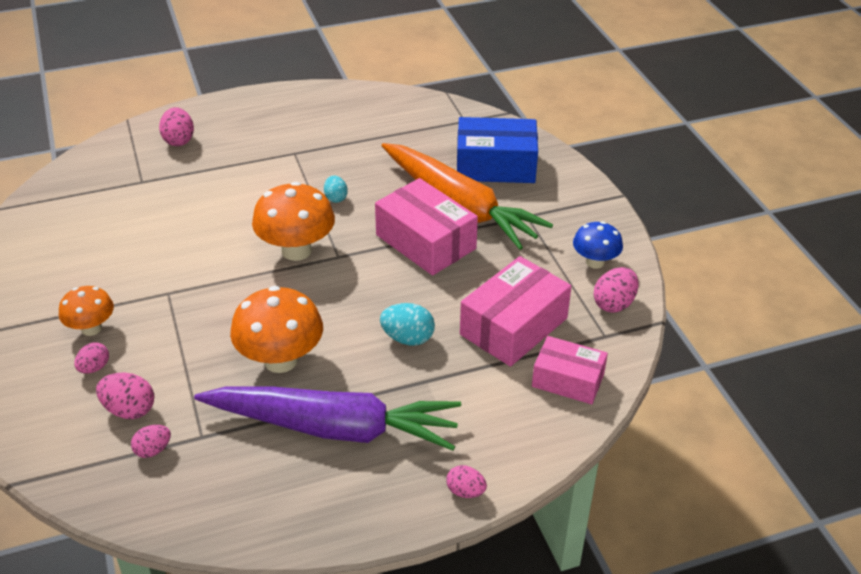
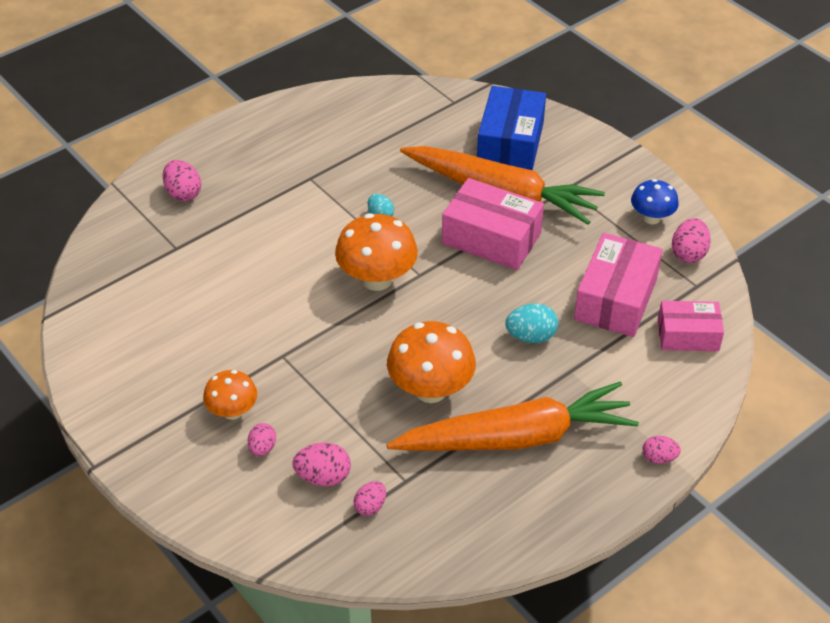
camera: 20 degrees left, 5 degrees up
purple carrot [194,386,461,451] -> orange carrot [387,381,639,451]
blue box [457,117,538,183] -> blue box turned 60 degrees counterclockwise [477,86,546,170]

